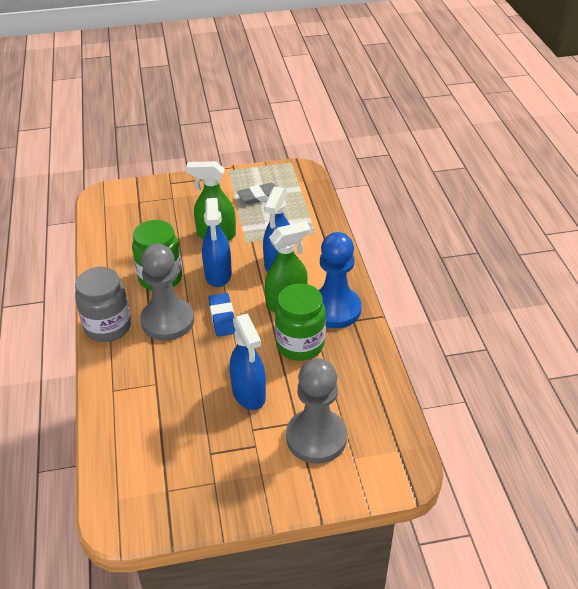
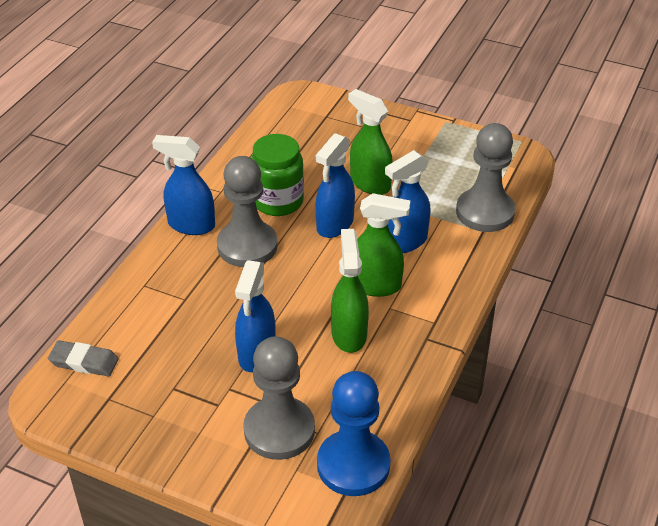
camera: 35 degrees right, 0 degrees up
grey jar [75,267,131,342] -> blue spray bottle [152,135,215,235]
blue eraser [208,293,236,337] -> none
grey eraser [237,183,277,205] -> grey eraser moved to [48,340,119,376]
green jar [275,283,326,361] -> green spray bottle [331,229,369,353]
blue pawn [319,232,362,328] -> blue pawn moved to [317,371,391,496]
none -> grey pawn [456,123,515,232]

